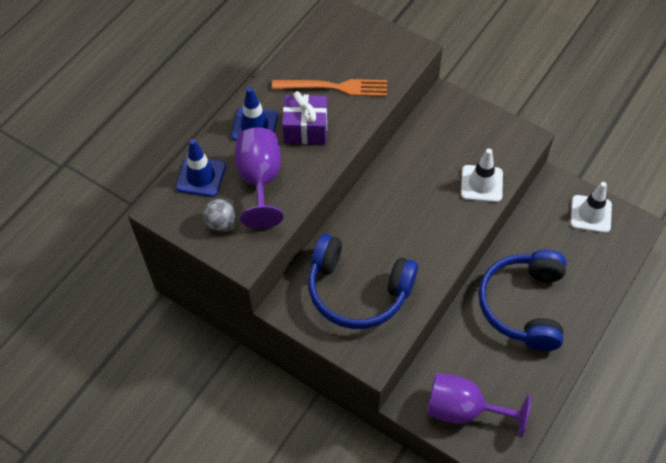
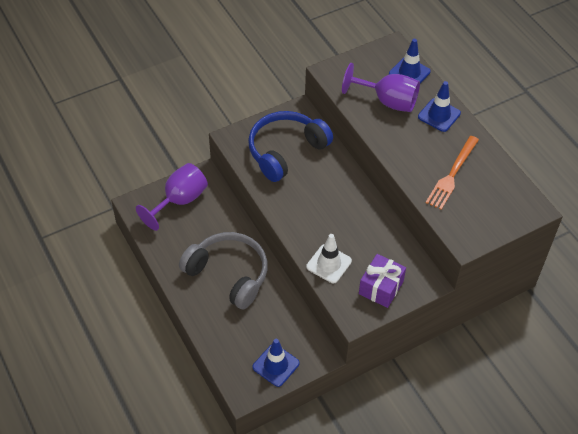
camera: 115 degrees right, 5 degrees down
grey ball [203,199,235,231] -> none
purple gift [282,91,328,144] -> purple gift moved to [359,254,406,308]
blue headphones [479,250,566,351] -> grey headphones [179,232,268,309]
white traffic cone [571,182,612,233] -> blue traffic cone [253,339,300,387]

